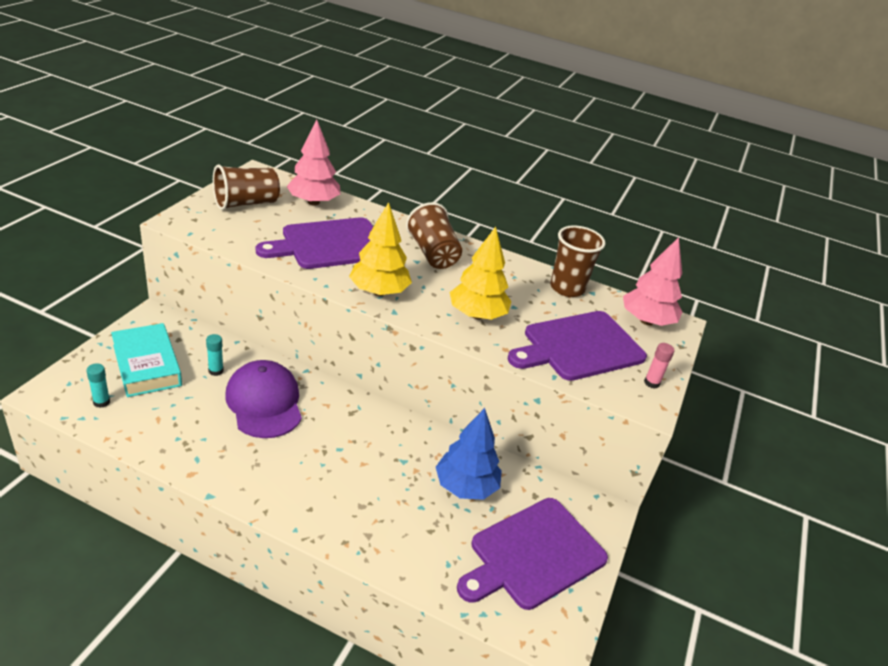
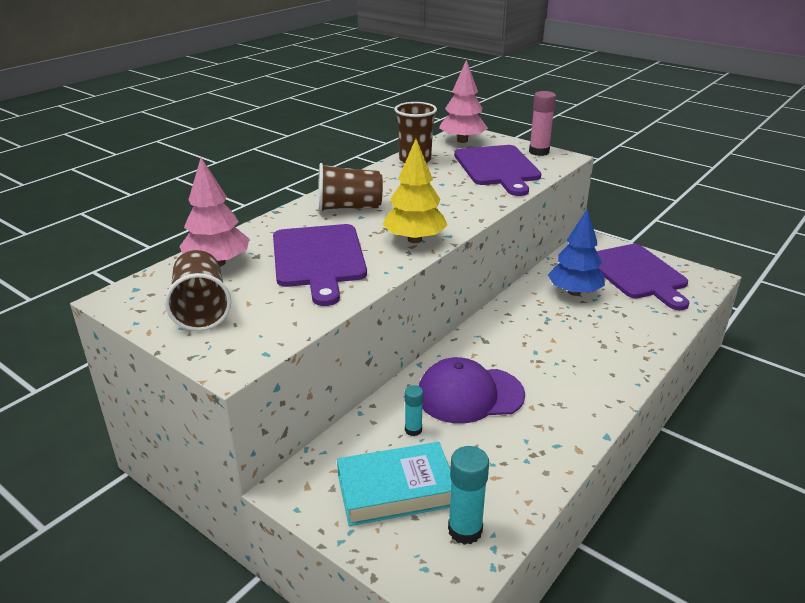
camera: 70 degrees left, 5 degrees down
turquoise glue stick [86,363,110,408] -> turquoise glue stick [448,446,489,545], size x1.67
yellow tree [449,227,511,320] -> none
pink glue stick [644,343,675,389] -> pink glue stick [529,91,556,156], size x1.67

